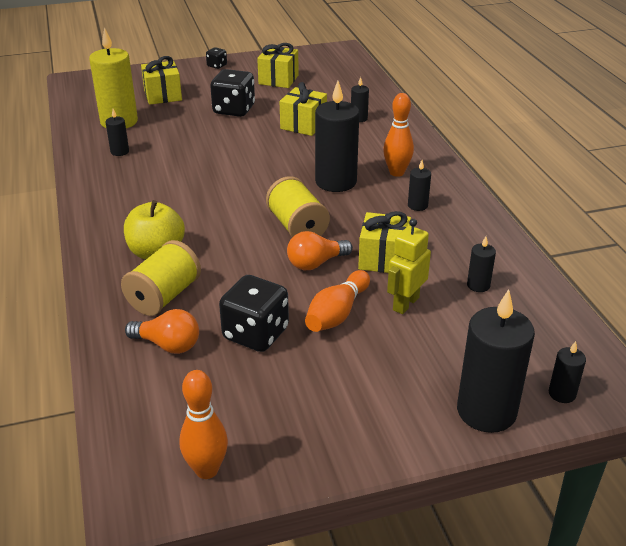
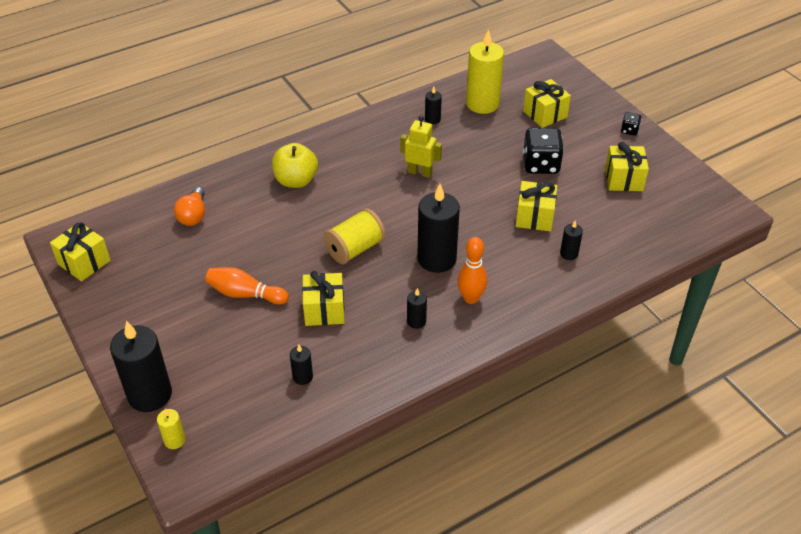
camera: 75 degrees right, 10 degrees up
yellow spool [121,240,201,316] -> none
orange bowling pin [180,370,228,479] -> yellow gift [50,222,111,281]
black dice [219,275,289,352] -> none
orange light bulb [287,231,353,270] -> none
yellow robot [387,219,431,314] -> yellow robot moved to [401,116,442,178]
black candle [549,341,586,403] -> yellow candle [157,409,185,449]

